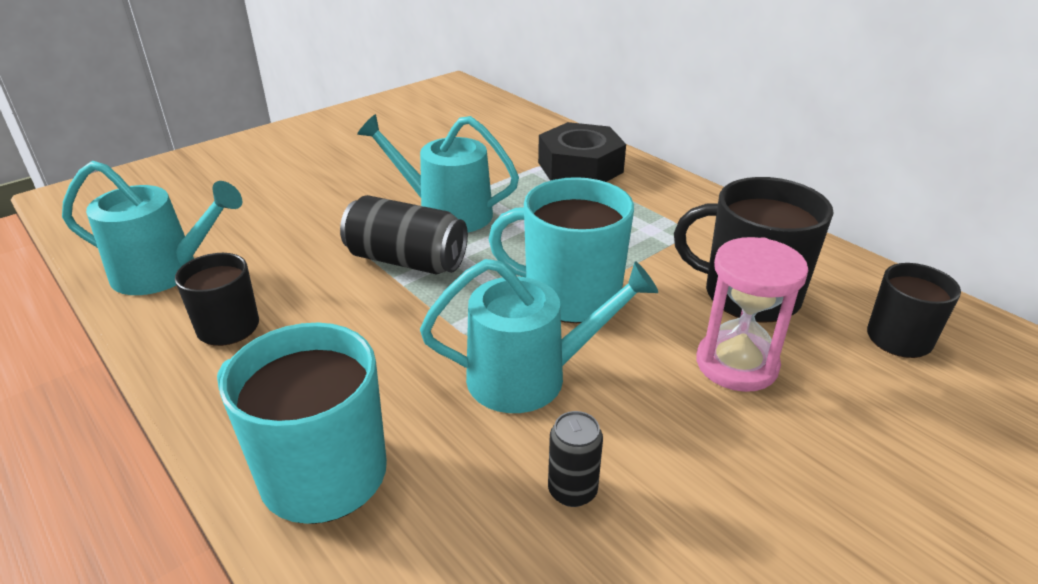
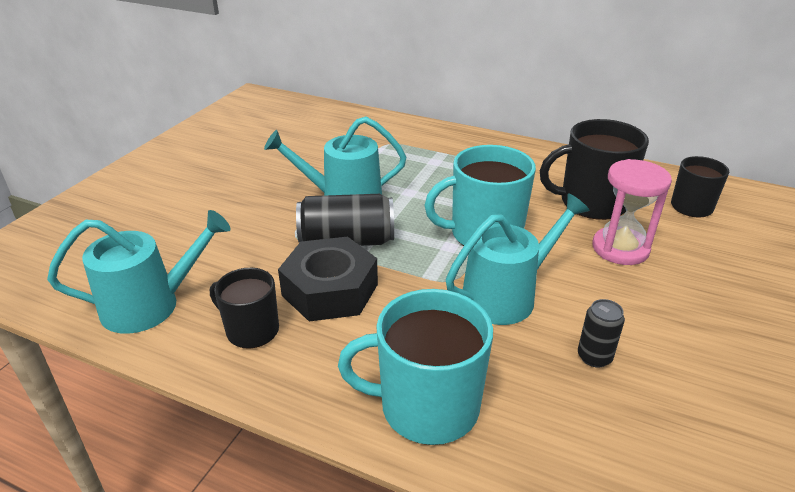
camera: 25 degrees left, 0 degrees up
black nut [538,122,626,182] -> black nut moved to [278,237,378,321]

